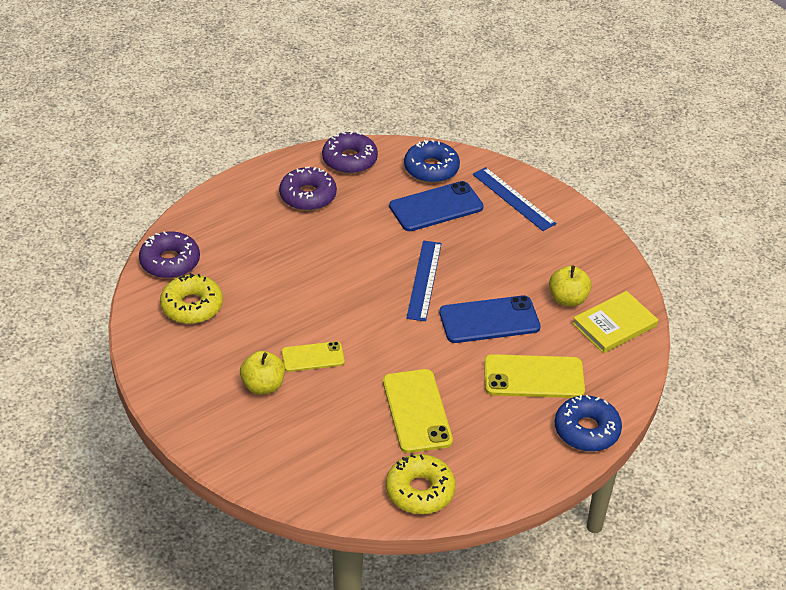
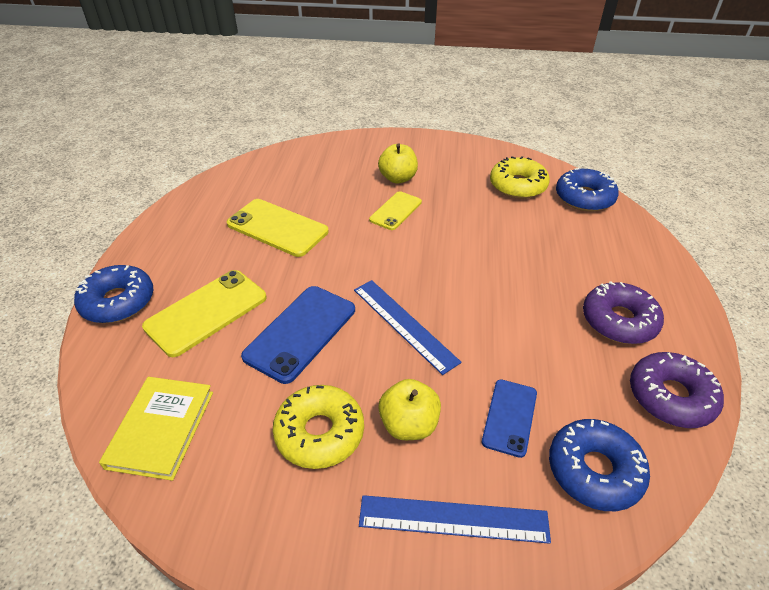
camera: 135 degrees right, 0 degrees up
purple donut [139,231,200,278] -> blue donut [556,168,619,212]
yellow donut [386,454,456,514] -> yellow donut moved to [273,385,364,469]
blue phone [389,181,484,231] -> blue phone [482,379,537,458], size x0.62
yellow apple [549,266,592,306] -> yellow apple moved to [378,379,441,440]

